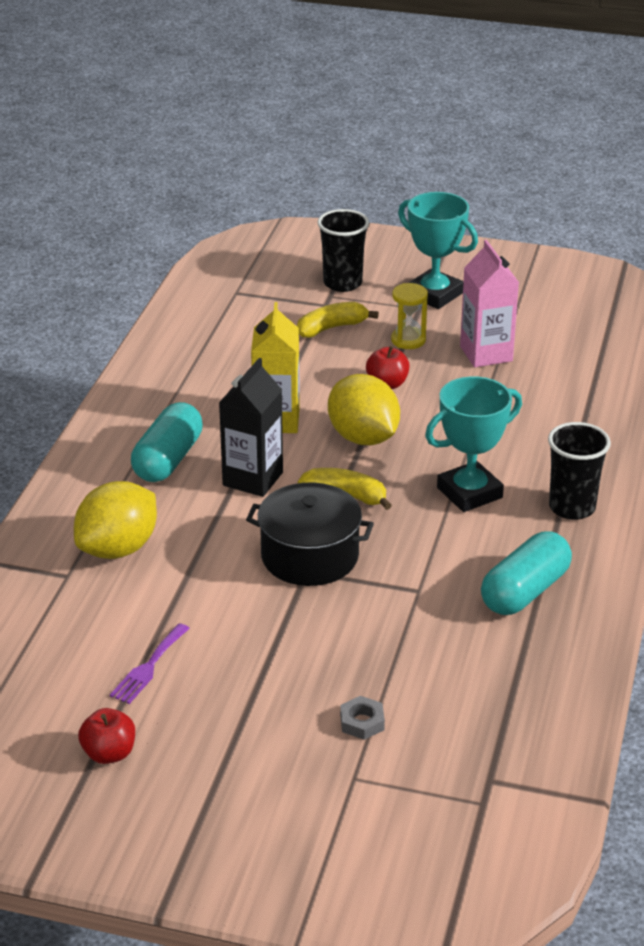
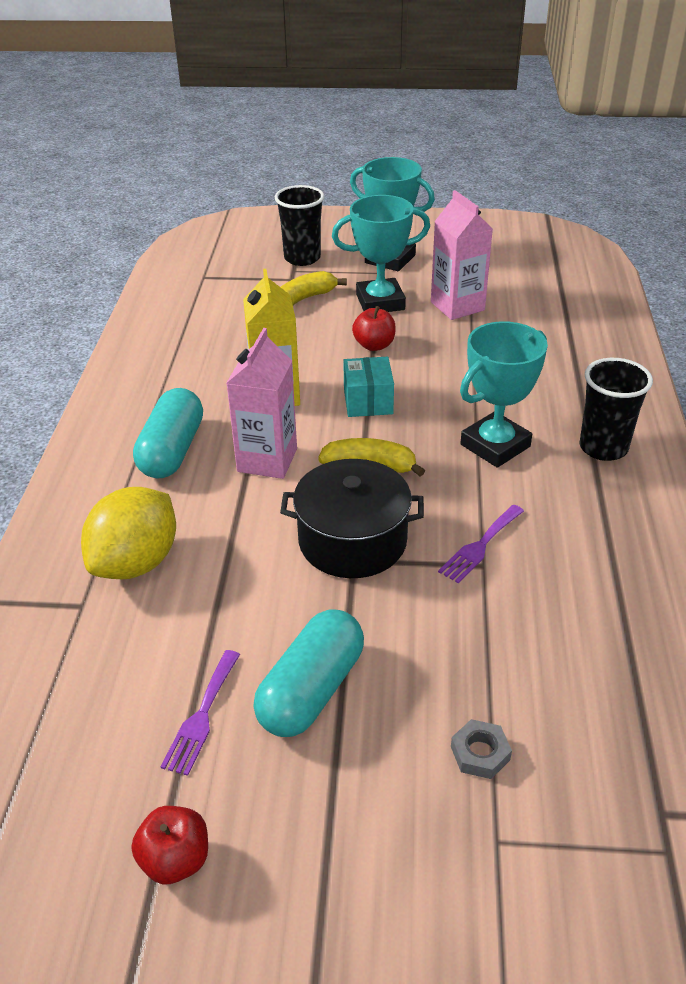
camera: 10 degrees left, 5 degrees up
black carton [219,358,283,497] -> pink carton [226,328,297,479]
yellow lemon [328,374,400,446] -> turquoise box [343,357,394,417]
yellow hourglass [391,283,428,349] -> turquoise trophy [332,195,430,312]
turquoise capsule [481,532,572,615] -> turquoise capsule moved to [253,609,364,737]
none -> purple fork [438,505,524,583]

